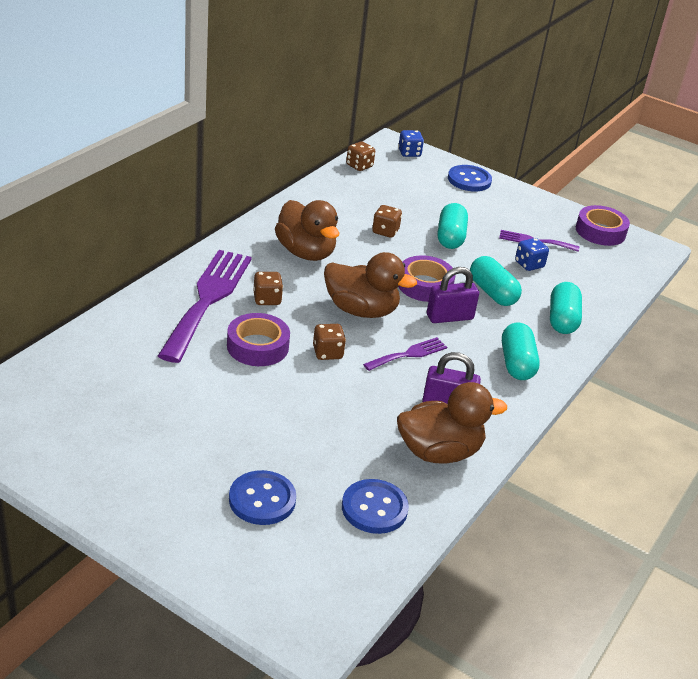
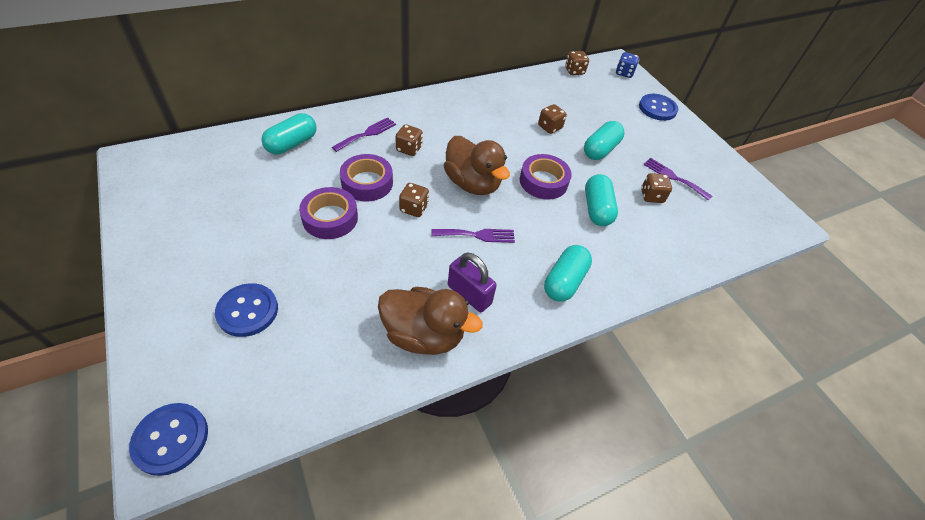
camera: 30 degrees right, 15 degrees up
purple fork [158,250,252,363] -> purple fork [332,117,396,152], size x0.47
brown duck [275,200,340,261] -> none
blue button [342,479,409,534] -> blue button moved to [129,403,208,476]
purple padlock [427,267,479,323] -> none
blue dice [515,238,549,271] -> brown dice [641,173,672,203]
turquoise capsule [550,282,582,334] -> turquoise capsule moved to [261,113,317,155]
purple tape [576,205,630,246] -> purple tape moved to [299,187,358,239]

